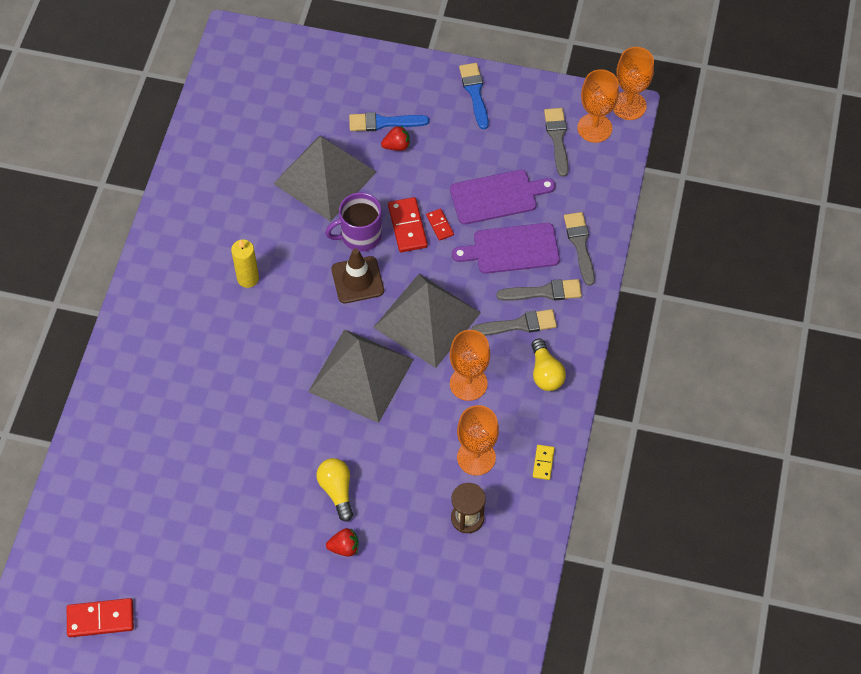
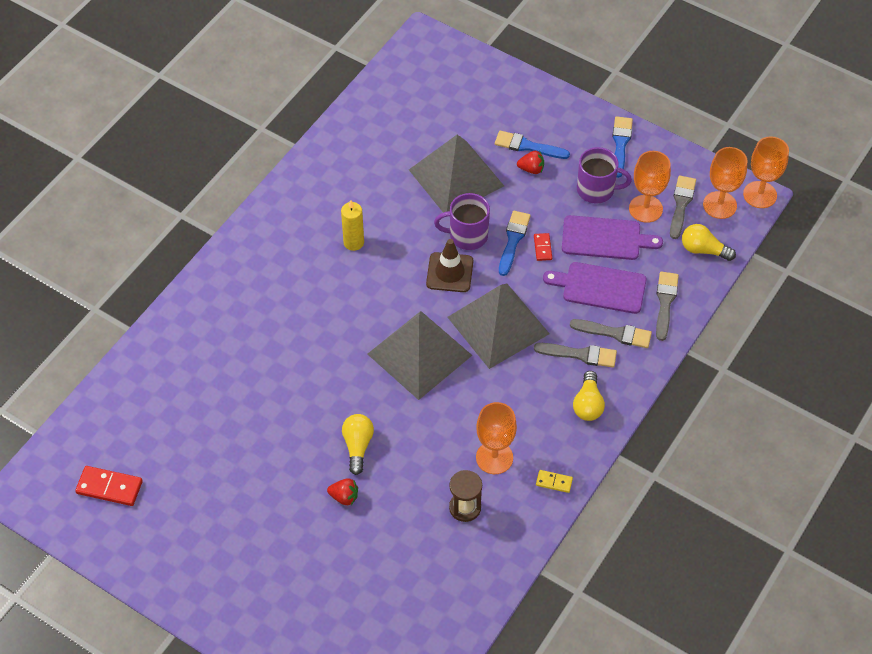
camera: 20 degrees right, 5 degrees down
red domino [388,197,428,252] -> blue brush [499,211,531,276]
orange goblet [450,330,490,401] -> orange goblet moved to [629,151,671,223]
yellow domino [533,445,555,480] -> yellow domino turned 75 degrees clockwise [536,470,573,493]
none -> purple mug [577,147,632,203]
none -> yellow light bulb [682,224,736,261]

